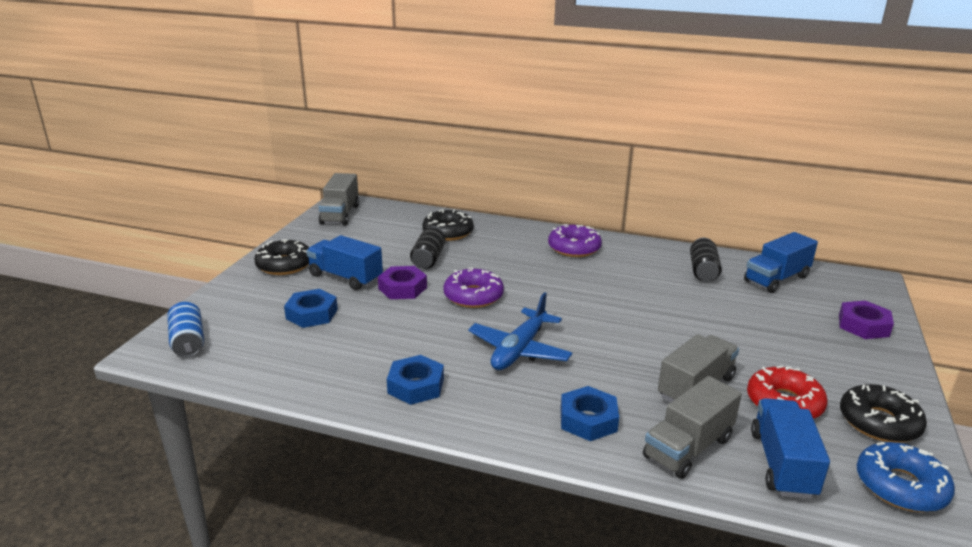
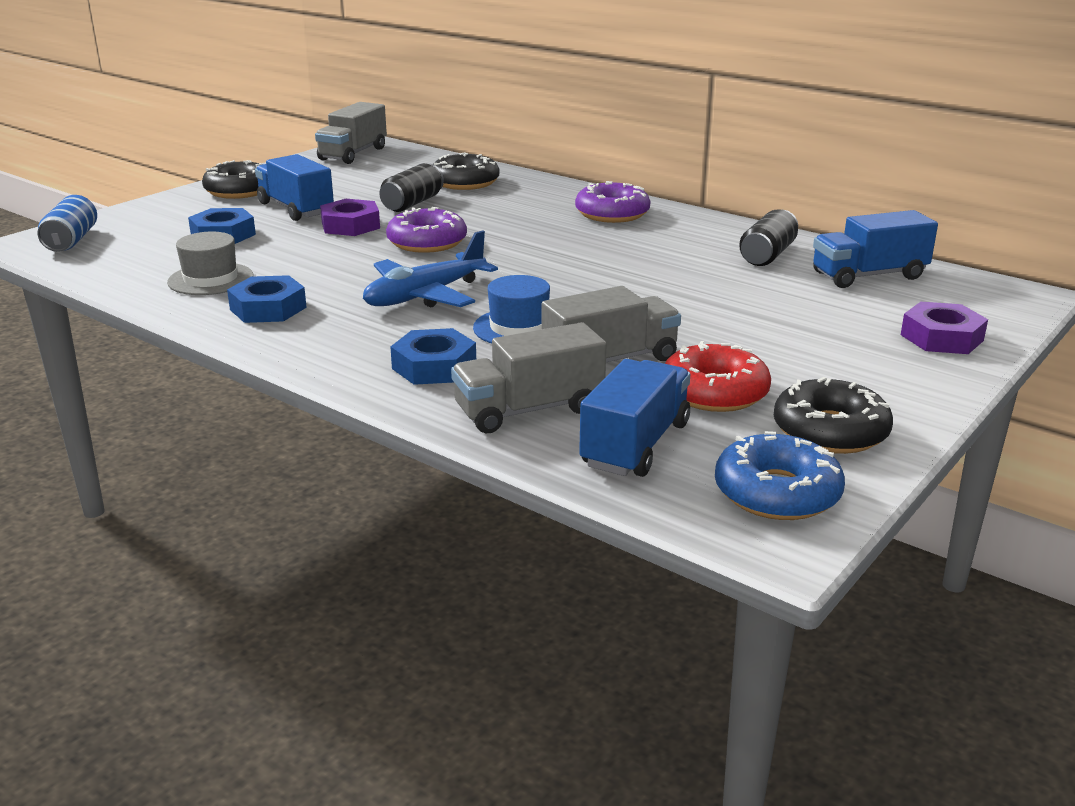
camera: 20 degrees right, 0 degrees up
none -> grey hat [167,232,253,295]
none -> blue hat [473,275,550,344]

